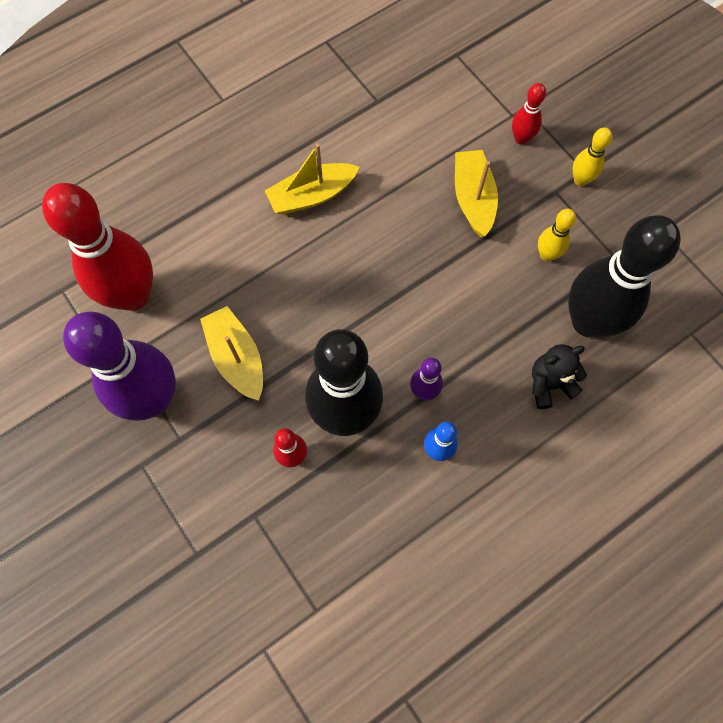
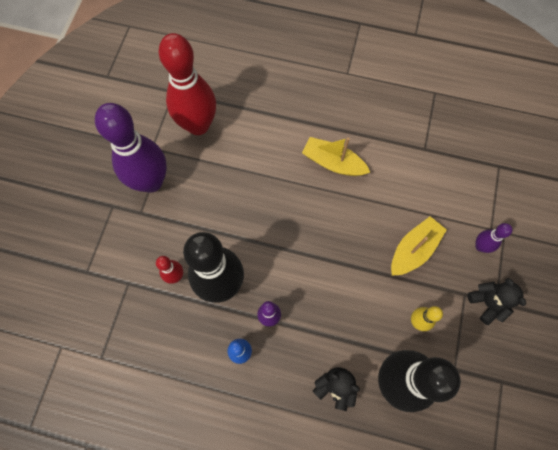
camera: 50 degrees right, 0 degrees up
yellow boat [200,306,263,401] -> none
red bowling pin [512,83,546,145] -> purple bowling pin [475,223,513,253]
yellow bowling pin [573,127,612,186] -> black teddy bear [467,278,526,325]

